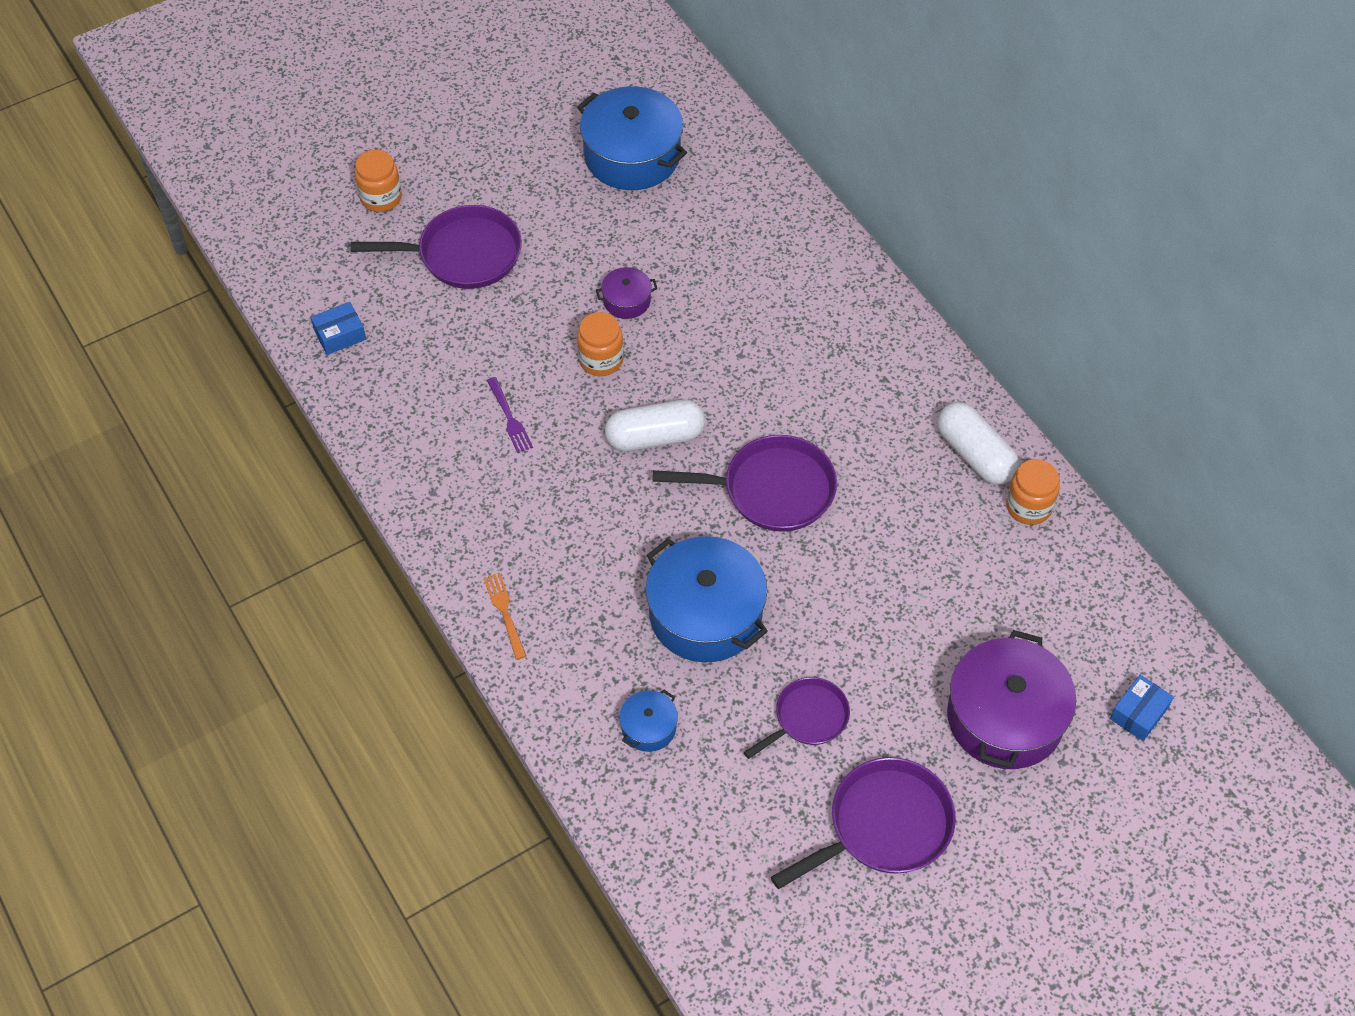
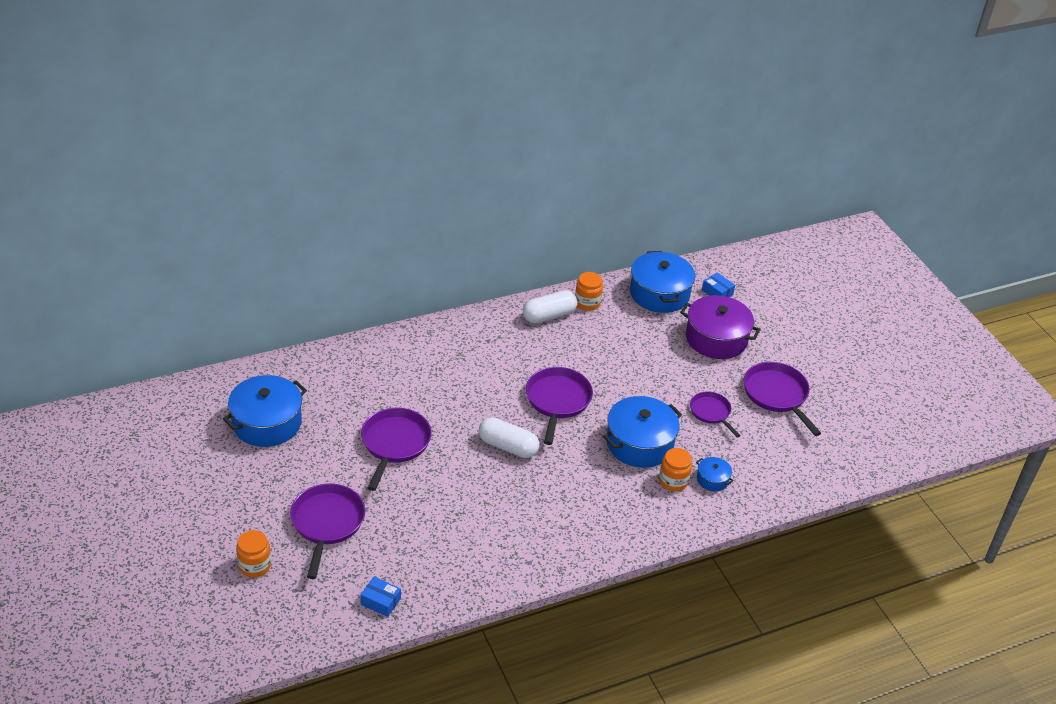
camera: 85 degrees left, 15 degrees down
blue box [311,302,366,355] -> blue box turned 45 degrees counterclockwise [360,577,401,617]
orange fork [483,573,526,660] -> none
purple fork [487,377,533,453] -> none
orange jar [577,312,623,376] -> orange jar moved to [659,448,692,491]
purple pot [596,267,658,319] -> purple pan [361,408,432,491]
white capsule [605,400,705,452] -> white capsule turned 60 degrees counterclockwise [479,417,539,458]
none -> blue pot [630,251,695,313]

